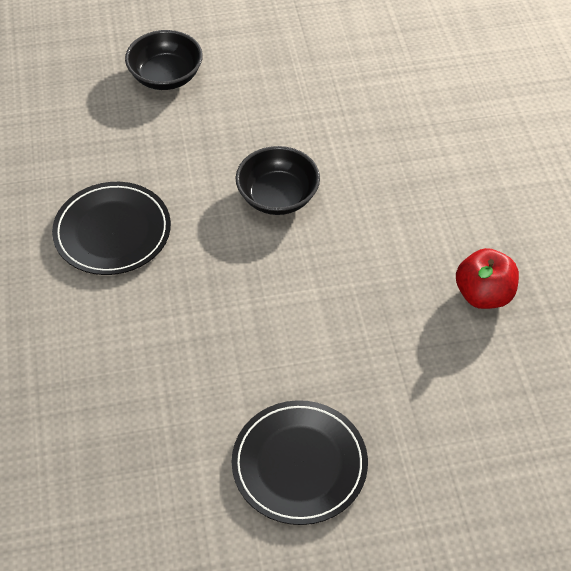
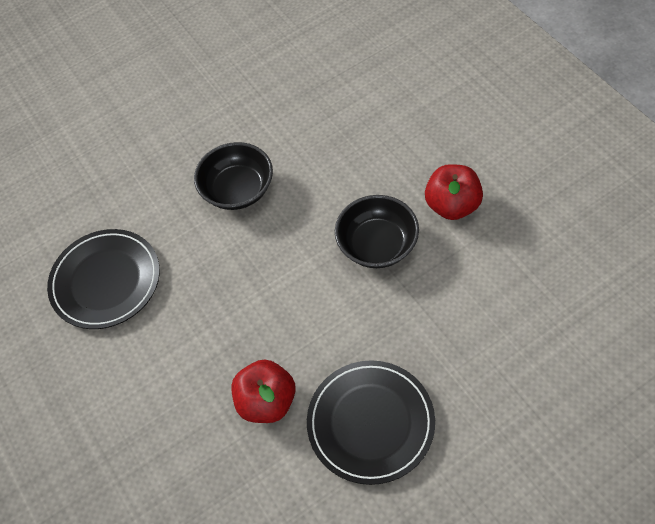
camera: 15 degrees left, 5 degrees up
black bowl [125,30,203,90] -> black bowl moved to [335,195,419,268]
none -> red apple [231,360,296,423]

